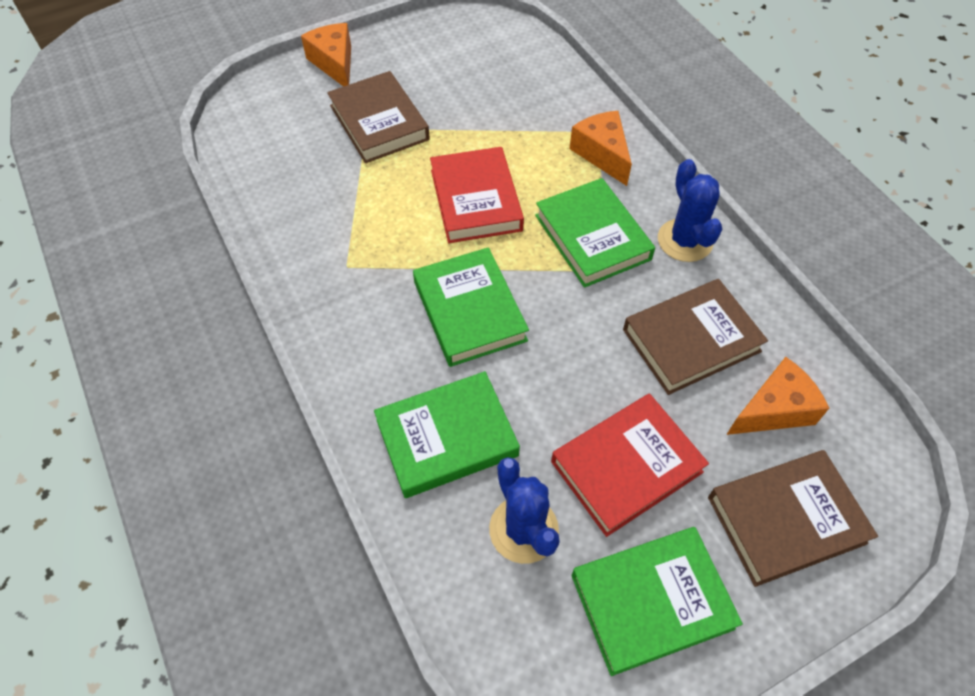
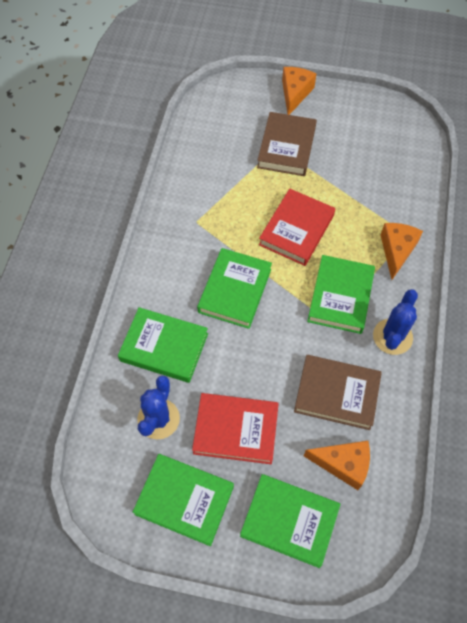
camera: 40 degrees right, 5 degrees up
brown book [708,450,878,587] -> green book [240,474,340,568]

